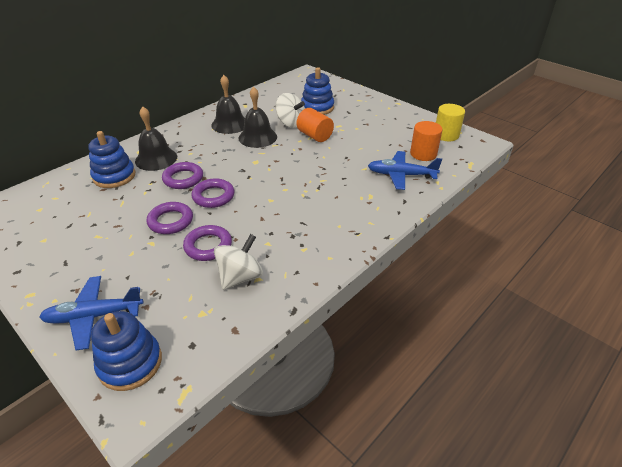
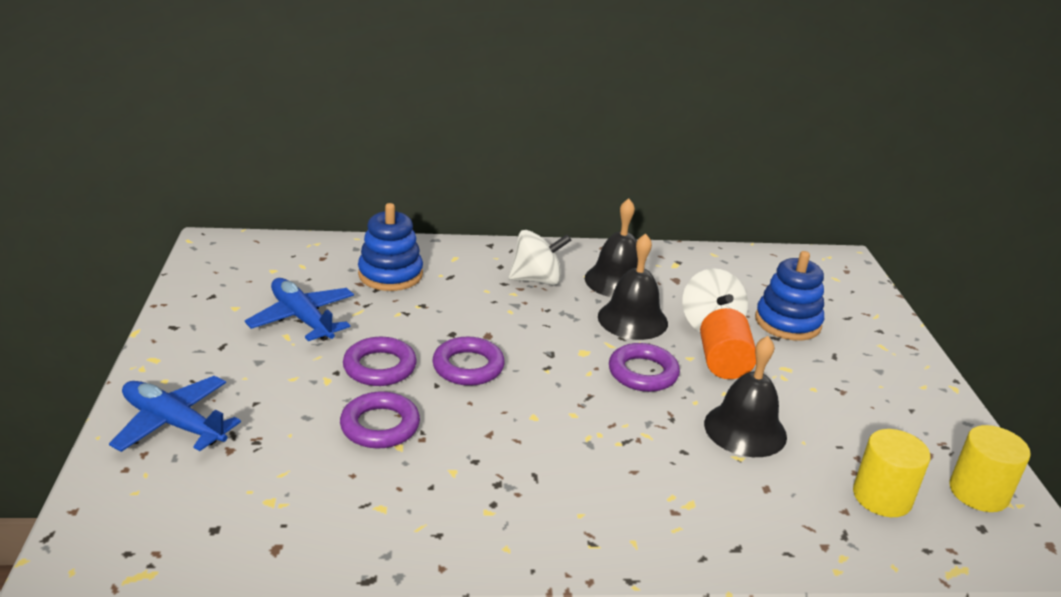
camera: 40 degrees right, 10 degrees down
blue stacking toy [91,311,162,391] -> none
black bell [135,106,177,171] -> black bell moved to [704,336,787,457]
purple ring [162,162,203,189] -> purple ring moved to [609,343,680,392]
white spinning top [214,234,263,290] -> white spinning top moved to [509,230,571,286]
blue plane [368,151,442,190] -> blue plane moved to [245,278,354,341]
orange cylinder [410,121,443,161] -> yellow cylinder [853,429,931,517]

